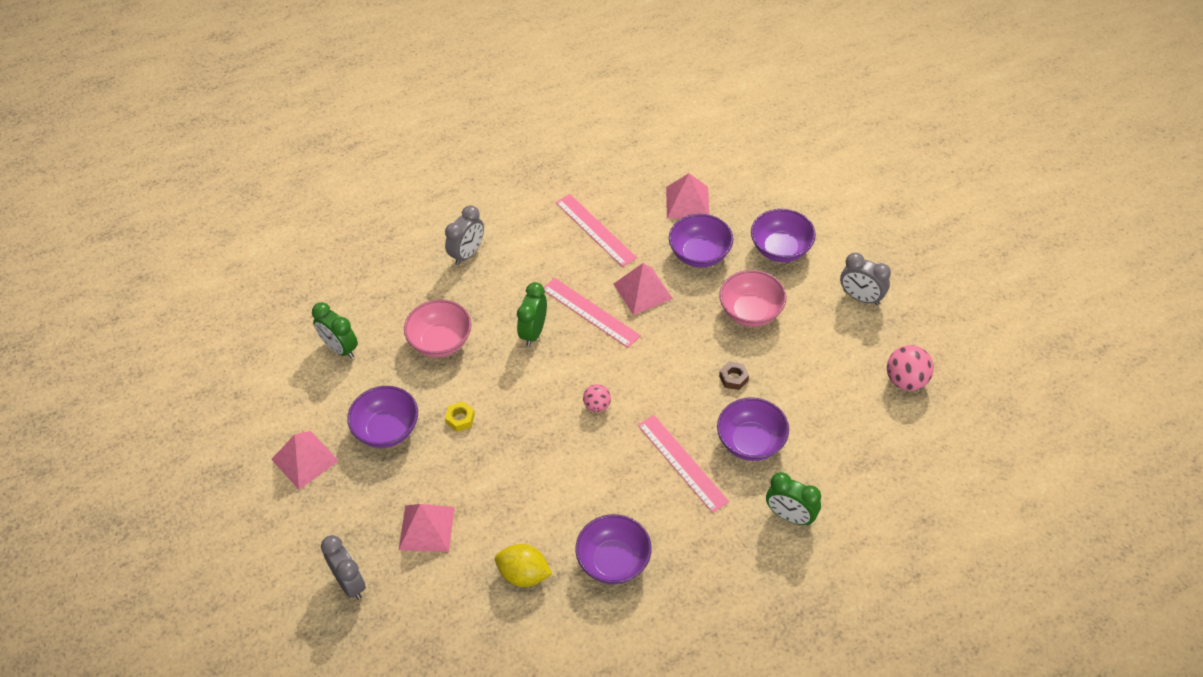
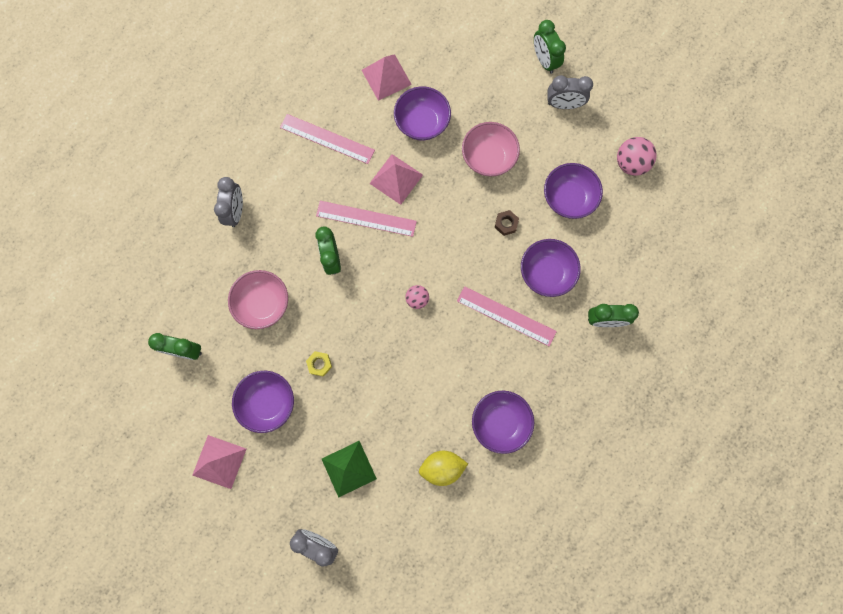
camera: 30 degrees left, 25 degrees up
pink pyramid [399,504,455,552] -> green pyramid [322,441,377,498]
purple bowl [751,209,816,262] -> purple bowl moved to [544,163,603,219]
none -> green clock [534,20,566,74]

